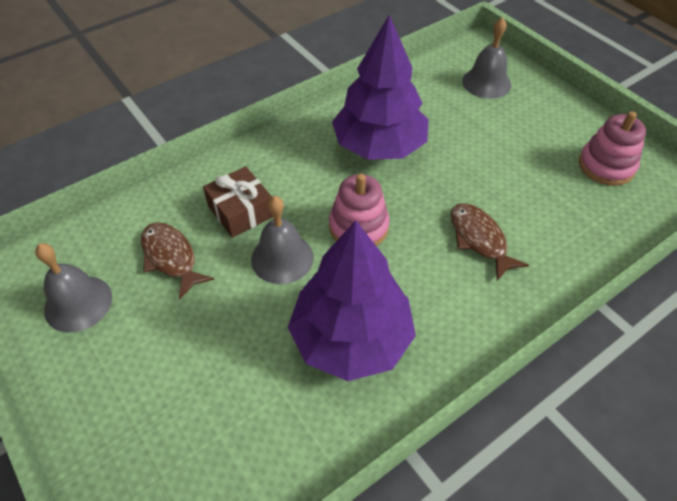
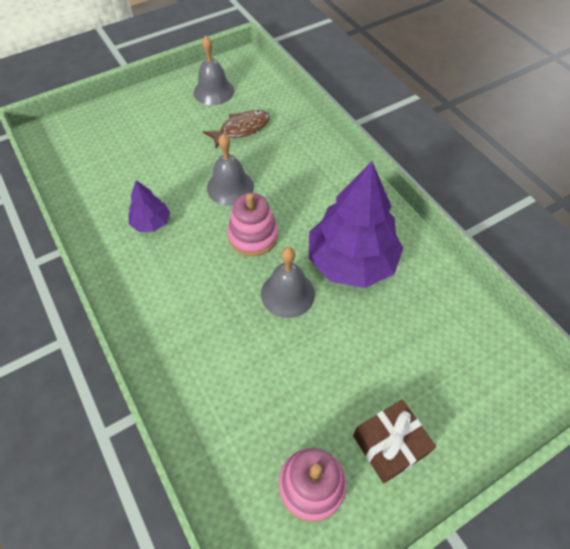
camera: 95 degrees right, 5 degrees up
brown gift [203,166,273,238] -> brown gift moved to [353,400,436,484]
purple tree [288,220,416,381] -> purple tree [128,180,170,232], size x0.47
brown fish [451,203,529,281] -> none
grey bell [462,17,511,99] -> grey bell moved to [261,247,315,318]

